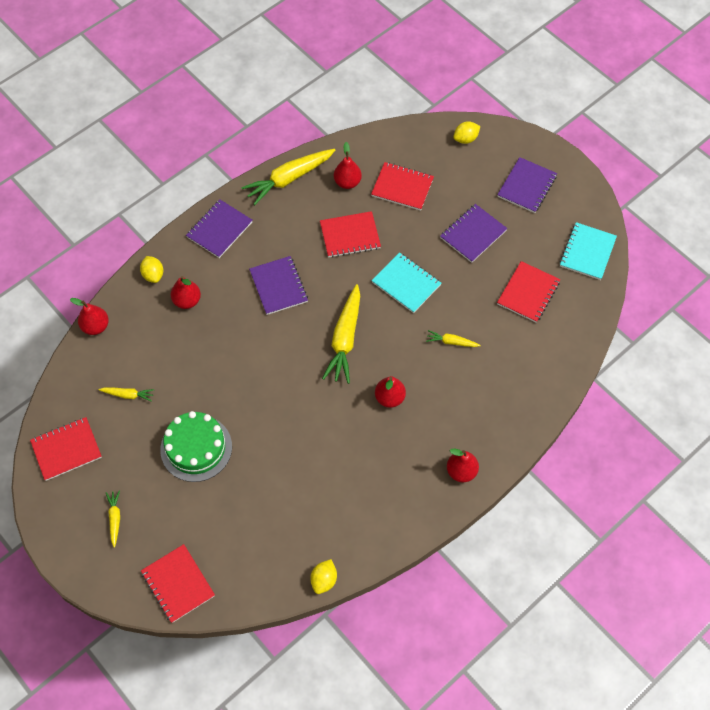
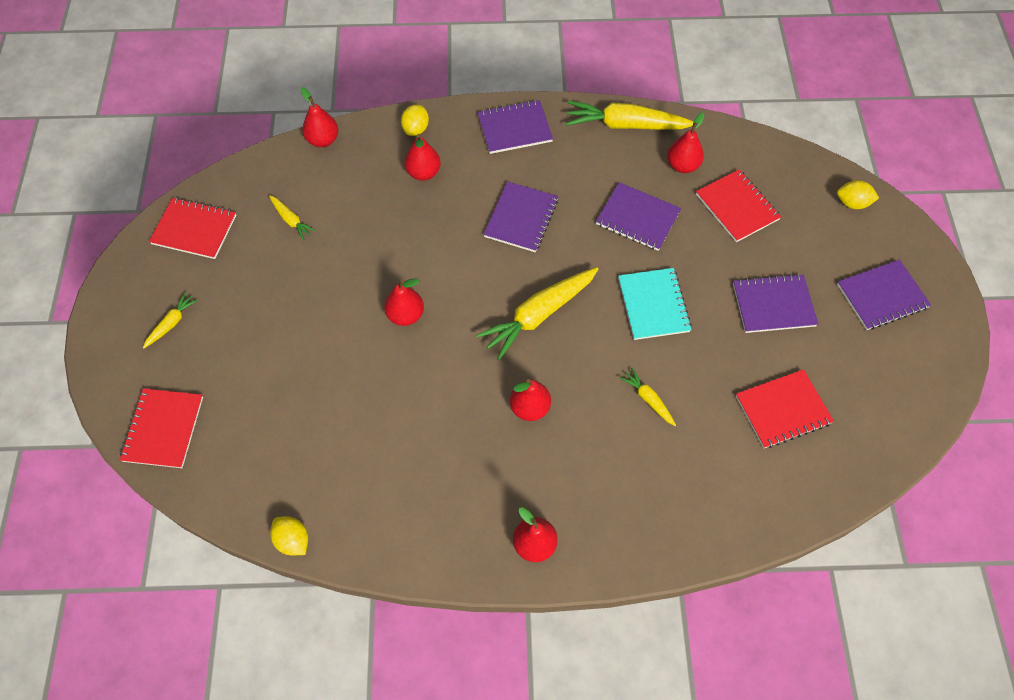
camera: 40 degrees right, 0 degrees up
green cake [160,411,232,482] -> none
yellow lemon [310,559,337,594] -> yellow lemon turned 75 degrees clockwise [270,516,308,555]
red notebook [320,211,381,258] -> purple notebook [596,182,681,251]
turquoise notebook [560,222,617,280] -> none
none -> red pear [384,278,424,326]

